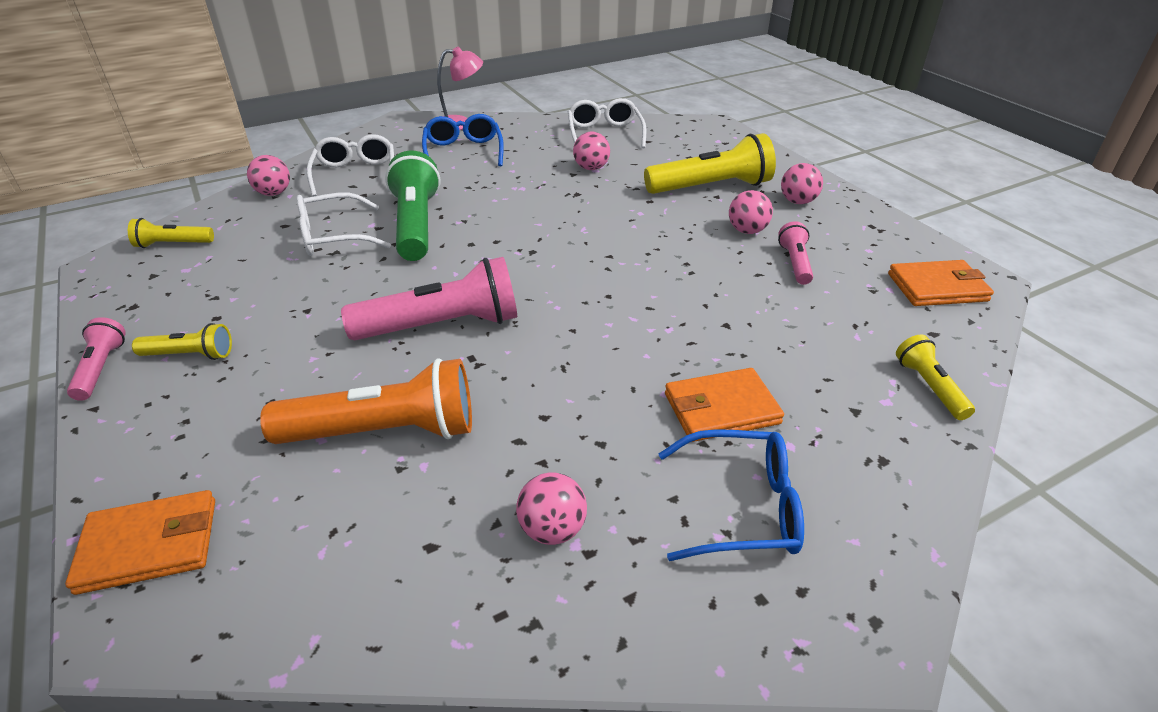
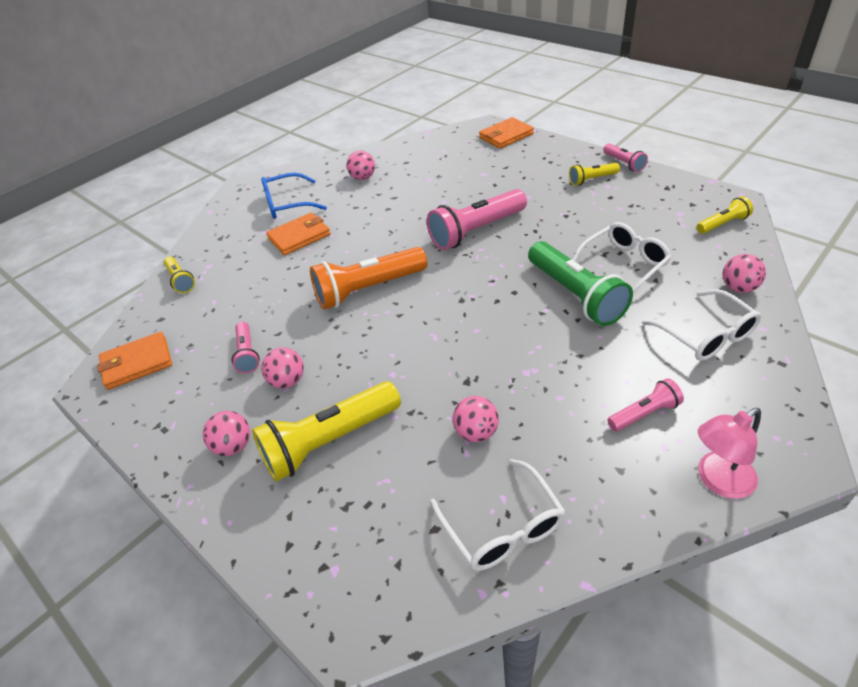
camera: 165 degrees right, 5 degrees up
orange flashlight [260,358,472,444] -> orange flashlight moved to [310,247,428,310]
blue glasses [422,114,504,166] -> pink flashlight [608,378,684,431]

